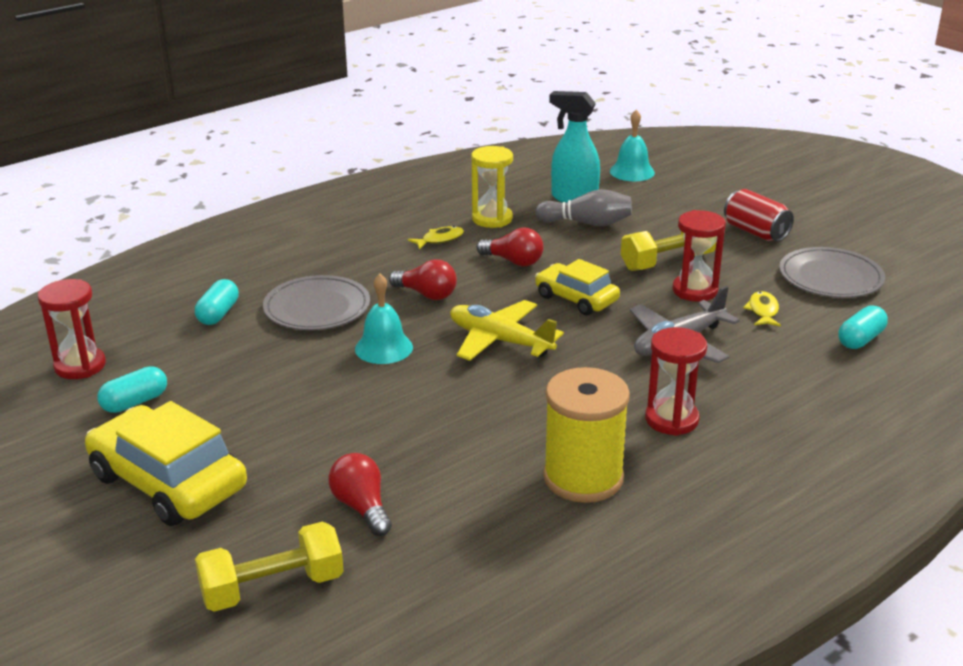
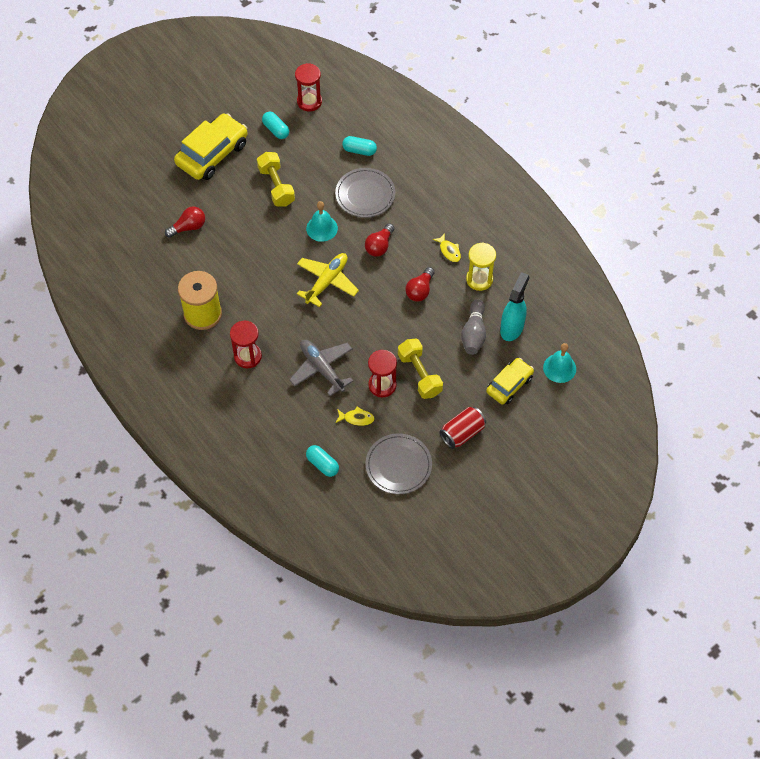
camera: 90 degrees right, 30 degrees up
yellow dumbbell [195,522,344,612] -> yellow dumbbell moved to [257,152,295,207]
yellow car [535,259,620,315] -> yellow car moved to [486,358,534,405]

